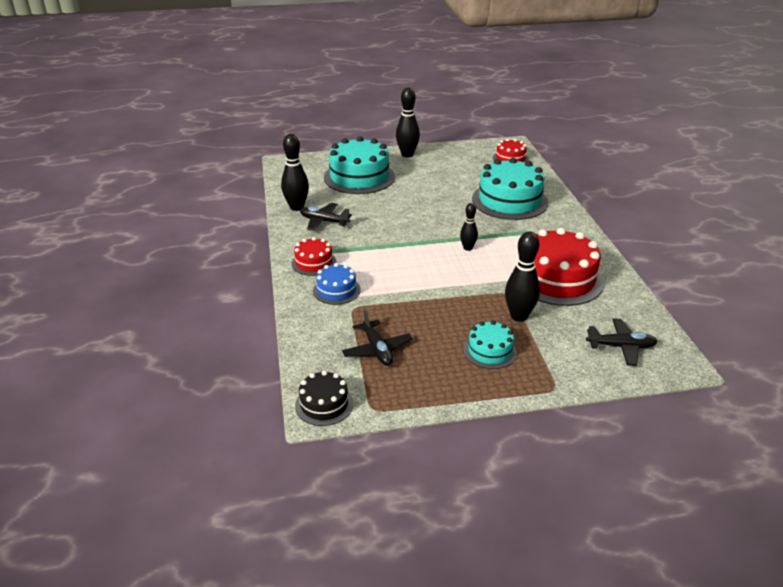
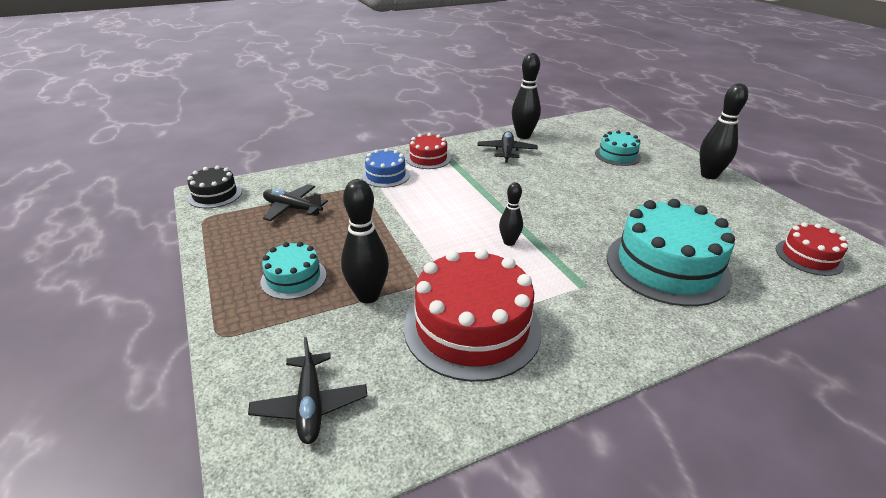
camera: 75 degrees right, 0 degrees up
turquoise cake [324,136,395,194] -> turquoise cake [595,130,641,166], size x0.52
black plane [342,310,413,366] -> black plane turned 60 degrees clockwise [263,184,328,221]

